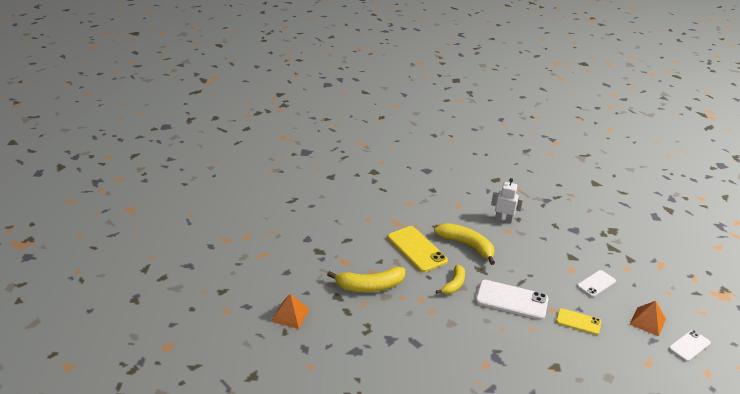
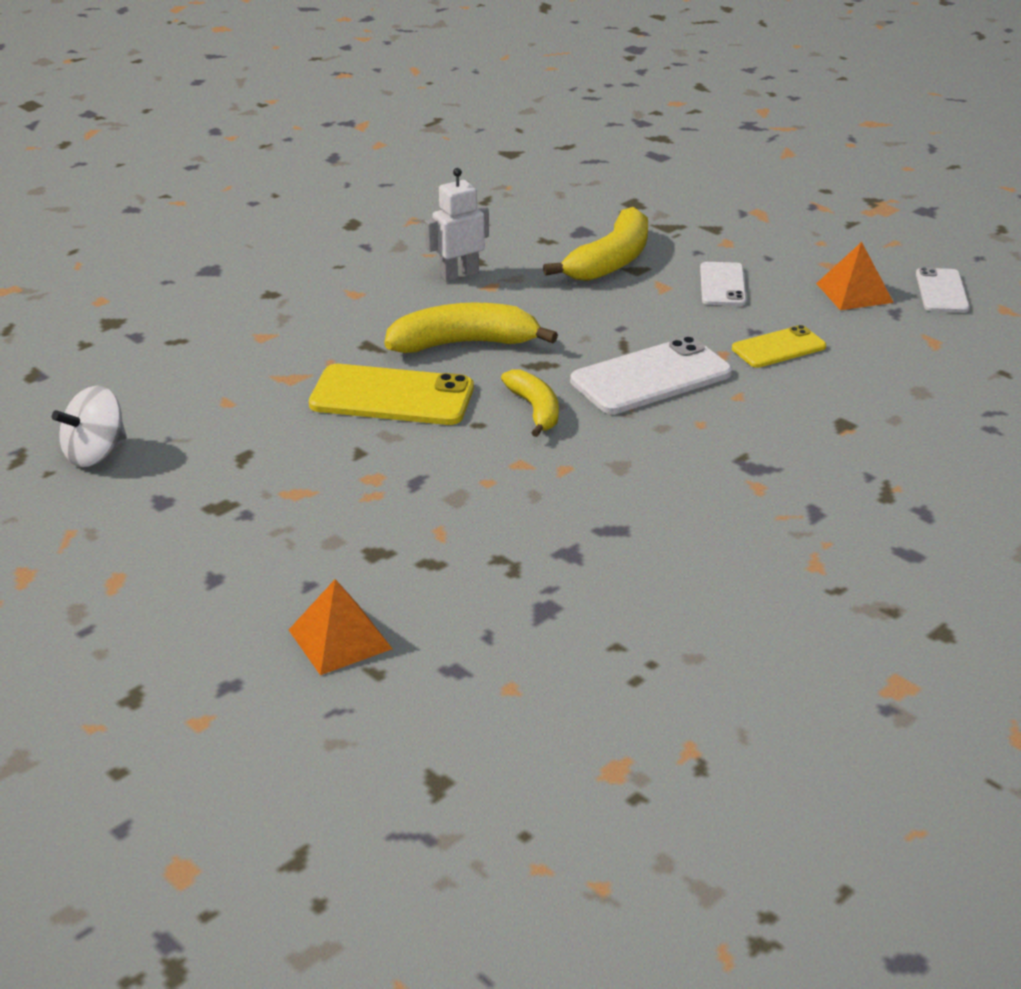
camera: 45 degrees left, 0 degrees up
yellow banana [327,267,405,292] -> yellow banana moved to [543,207,648,281]
none -> white spinning top [52,386,127,467]

